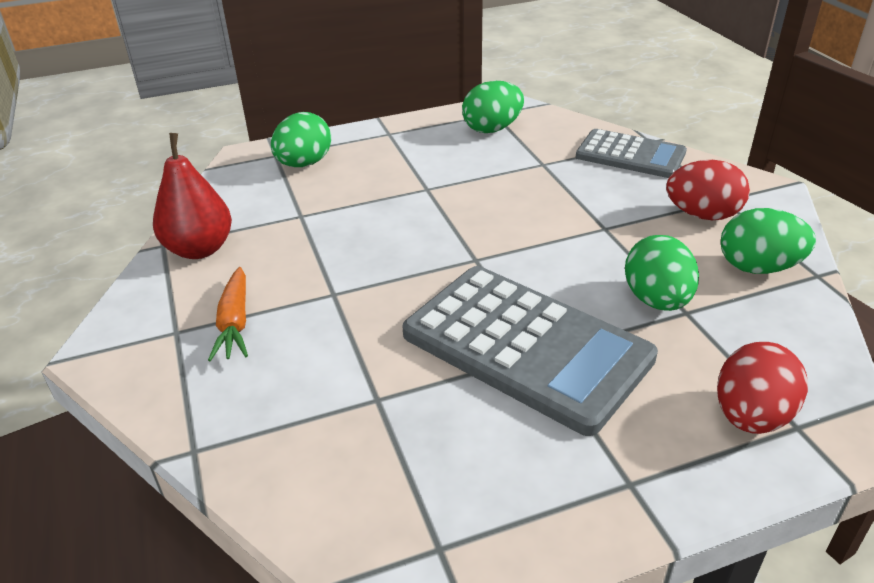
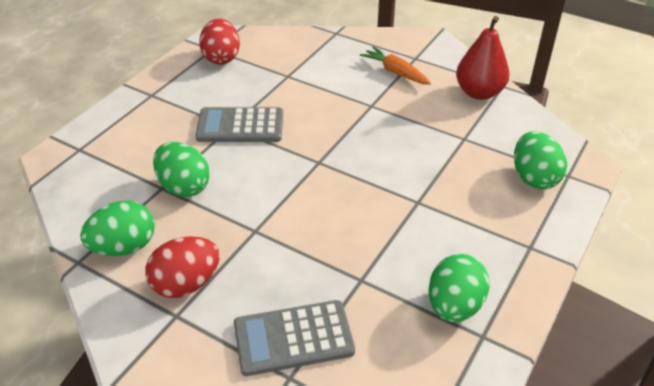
camera: 140 degrees right, 5 degrees up
grey calculator [403,266,658,436] -> grey calculator [195,107,283,142], size x0.60
red egg [717,342,808,434] -> red egg moved to [199,19,240,65]

